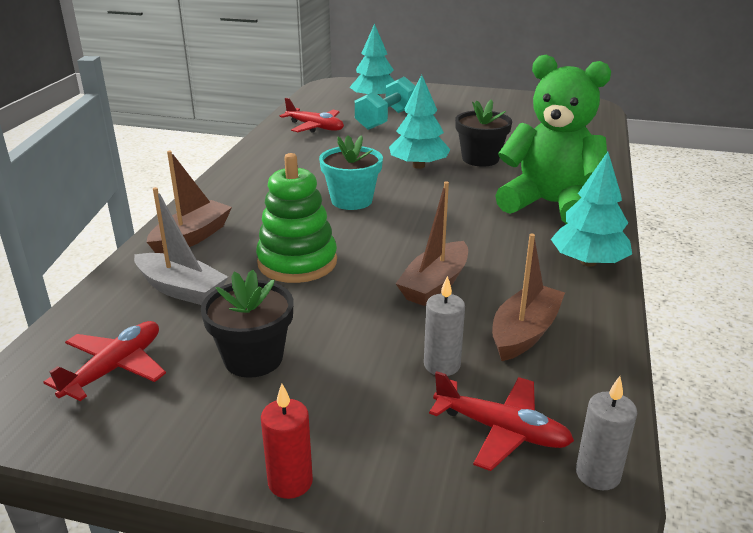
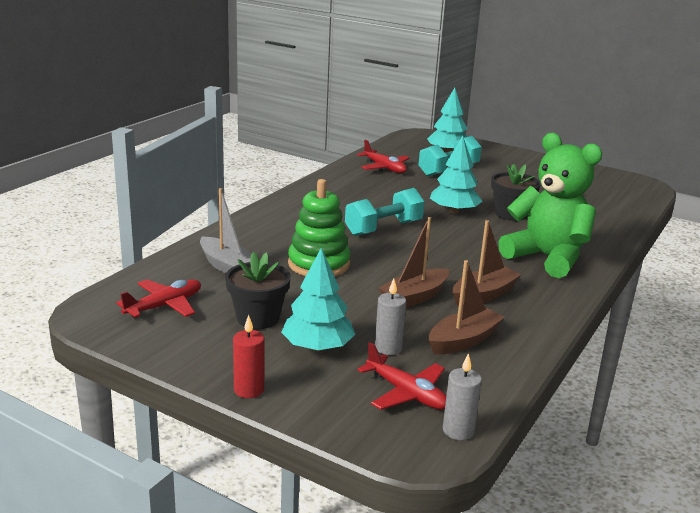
camera: 15 degrees right, 5 degrees down
brown boat [147,151,232,253] -> brown boat moved to [453,220,521,306]
turquoise flower pot [319,135,383,210] -> turquoise dumbbell [345,188,425,236]
turquoise tree [551,152,632,266] -> turquoise tree moved to [281,248,355,351]

